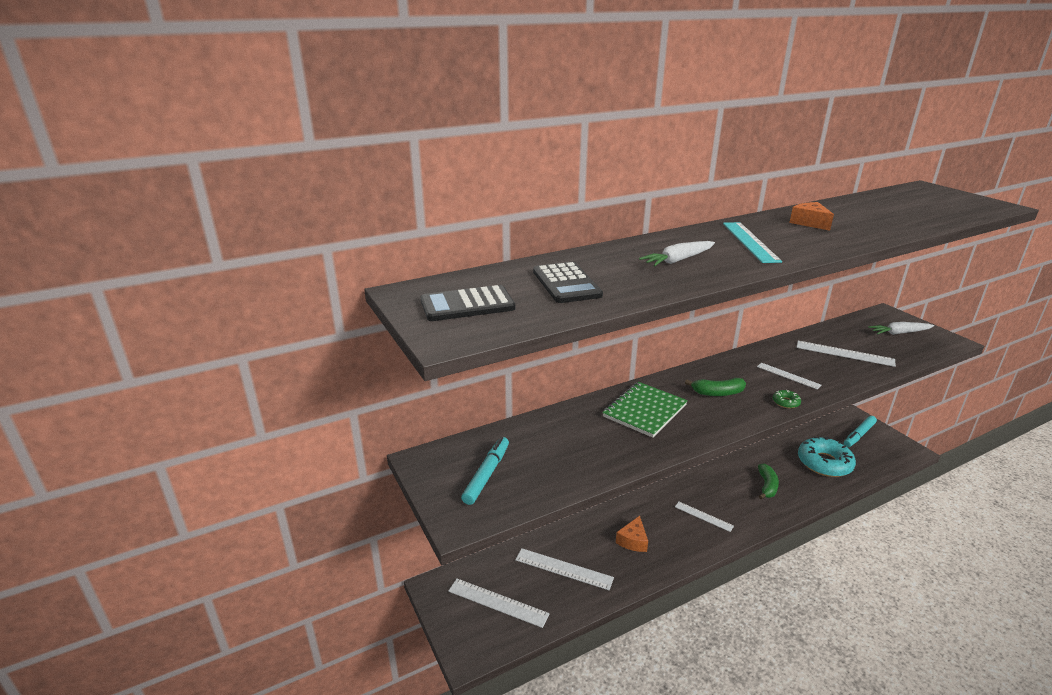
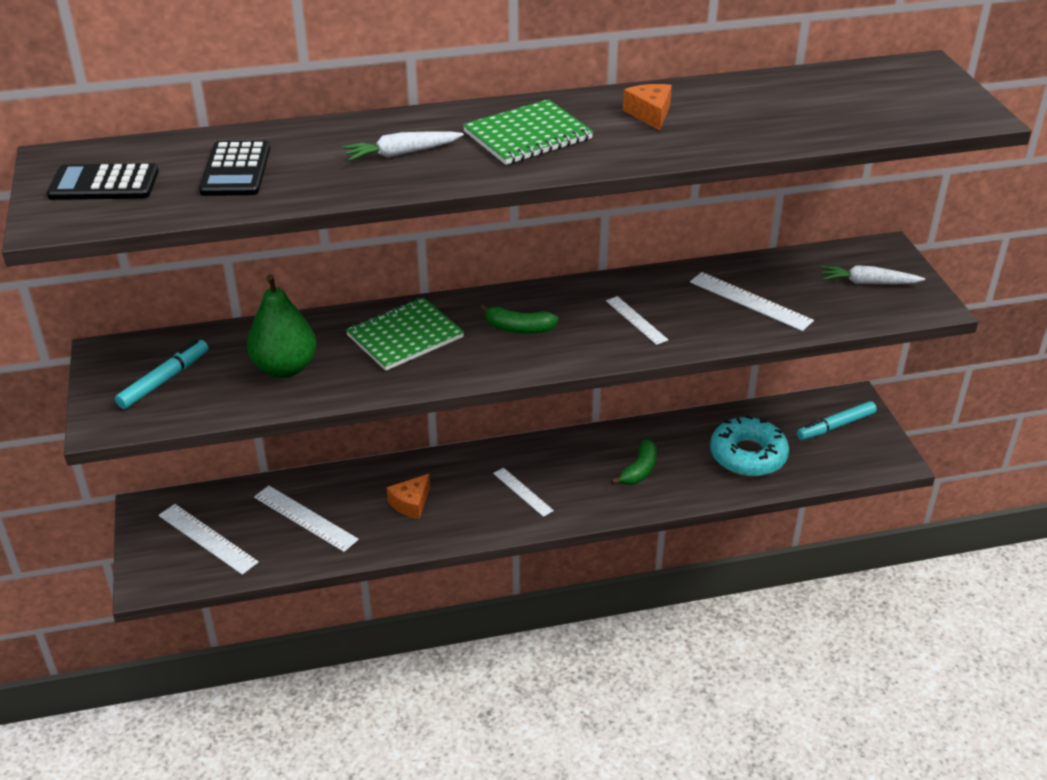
camera: 15 degrees right, 10 degrees up
turquoise ruler [723,222,782,263] -> green notebook [463,99,593,165]
green donut [773,390,801,408] -> none
none -> green pear [247,274,316,378]

